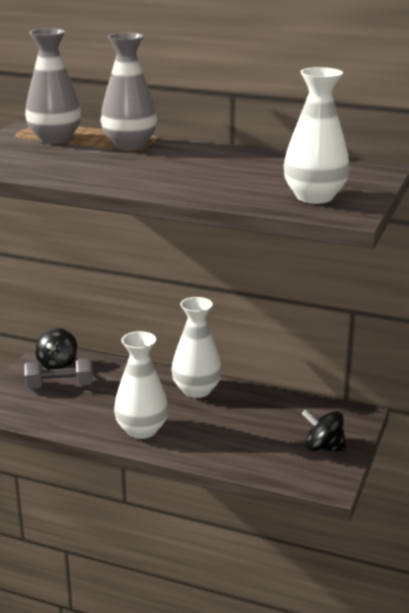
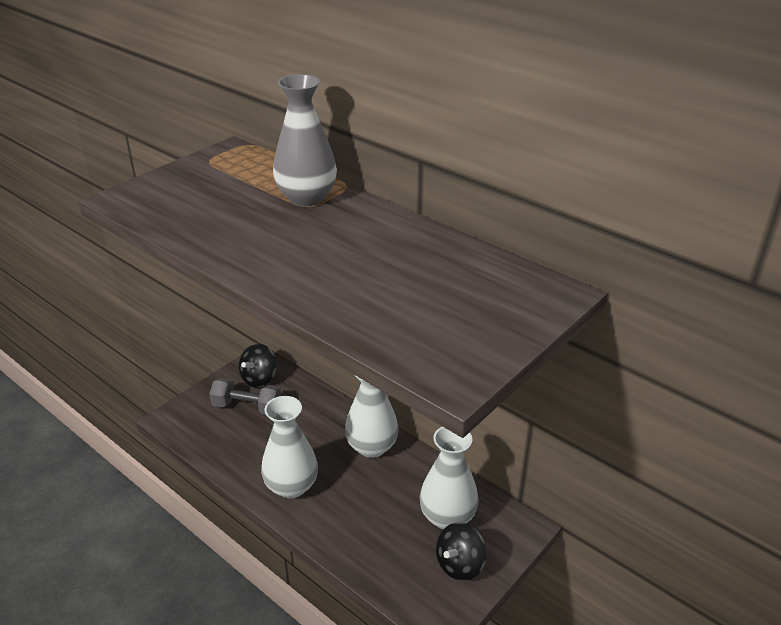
camera: 20 degrees right, 10 degrees up
grey vase [25,28,81,144] -> none
white vase [283,67,350,204] -> white vase moved to [419,427,479,529]
black spinning top [302,410,347,452] -> black spinning top turned 90 degrees counterclockwise [436,522,487,581]

